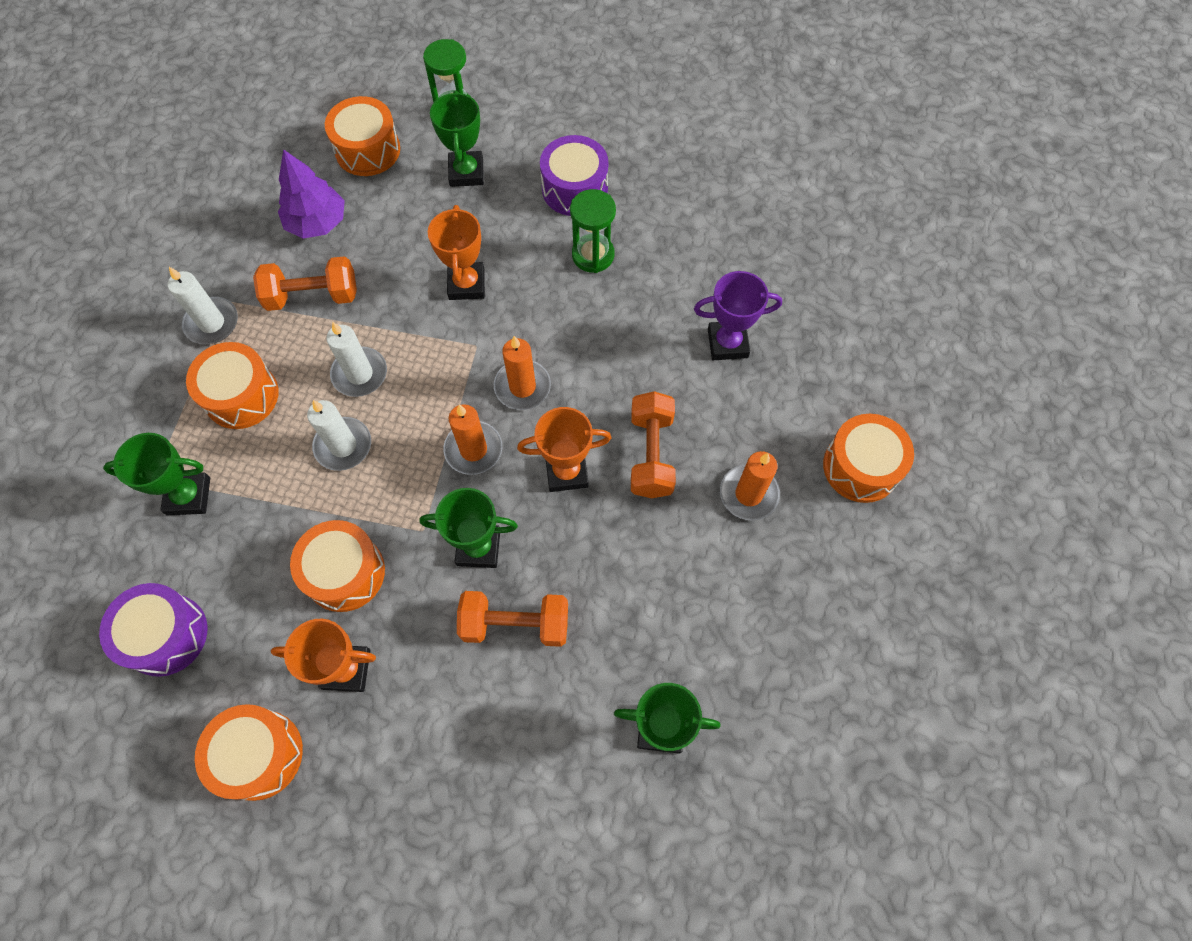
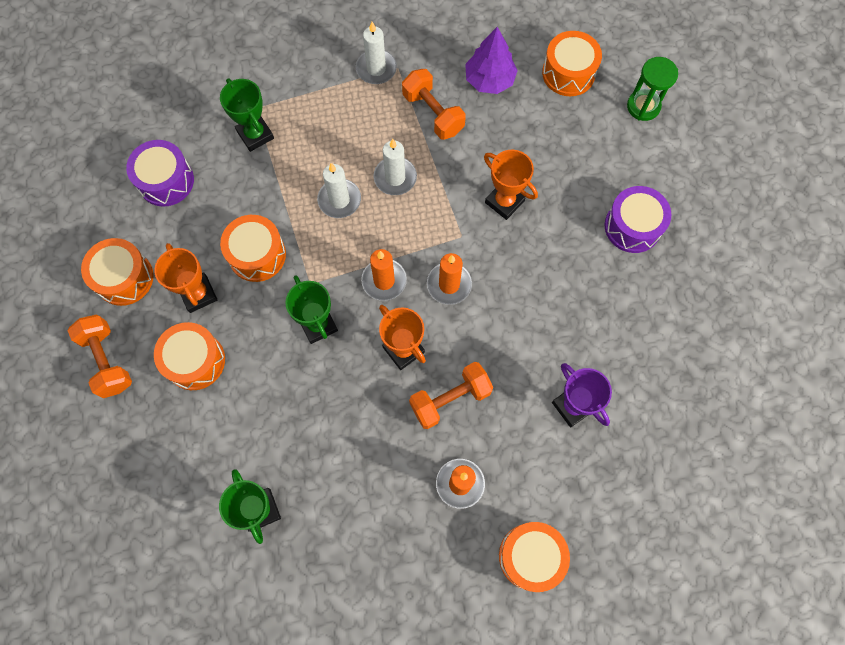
camera: 60 degrees right, 5 degrees up
orange drum [186,342,279,429] -> orange drum moved to [154,322,225,390]
orange trophy [428,205,485,300] -> orange trophy turned 75 degrees clockwise [484,150,538,220]
green trophy [430,90,484,187] -> none
orange dumbbell [457,591,568,647] -> orange dumbbell moved to [68,314,132,398]
green hourglass [570,189,616,273] -> none

